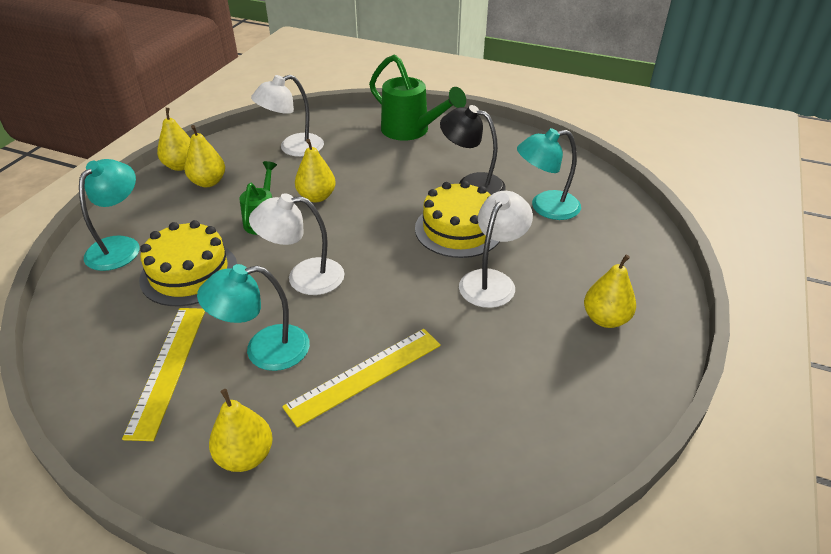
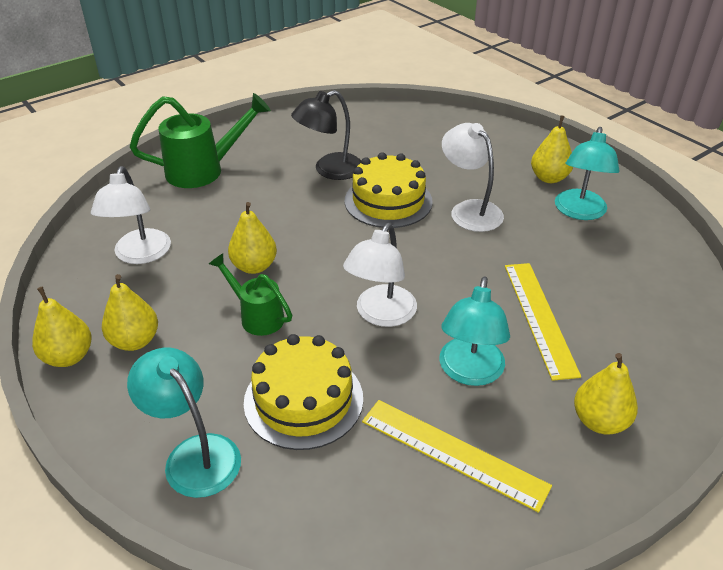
camera: 60 degrees left, 0 degrees up
turquoise lamp [517,128,581,220] -> turquoise lamp moved to [555,127,619,220]

